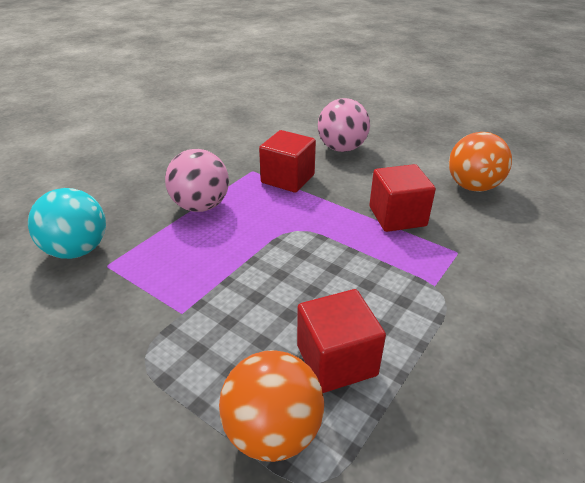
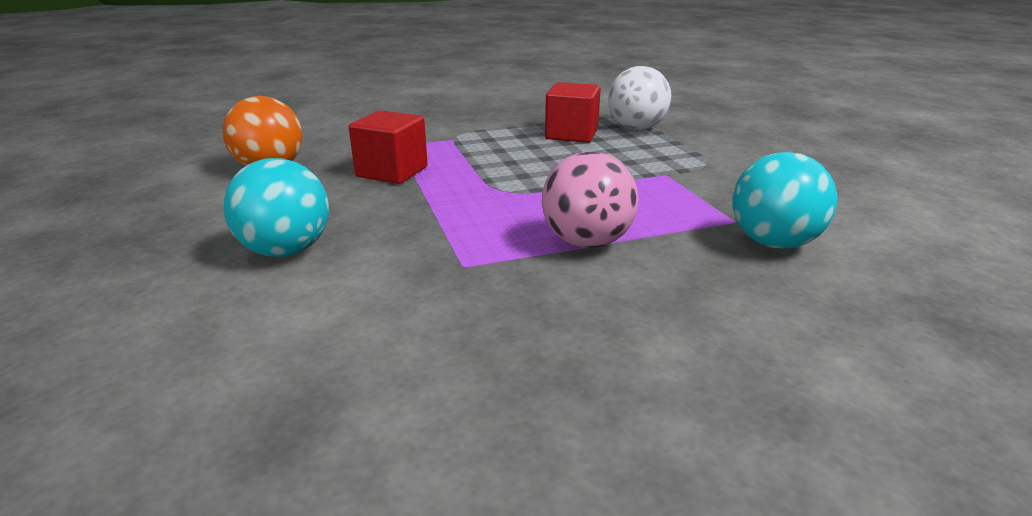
camera: 145 degrees left, 10 degrees down
orange ball [219,350,324,462] -> white ball [608,66,672,130]
red cube [259,130,316,193] -> none
pink ball [318,98,370,152] -> turquoise ball [223,158,329,257]

